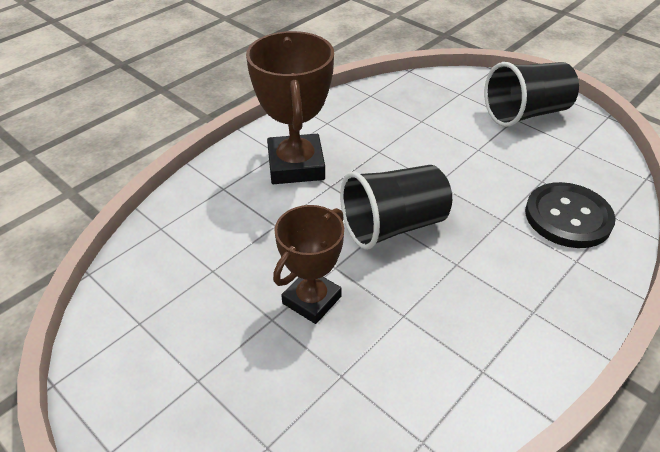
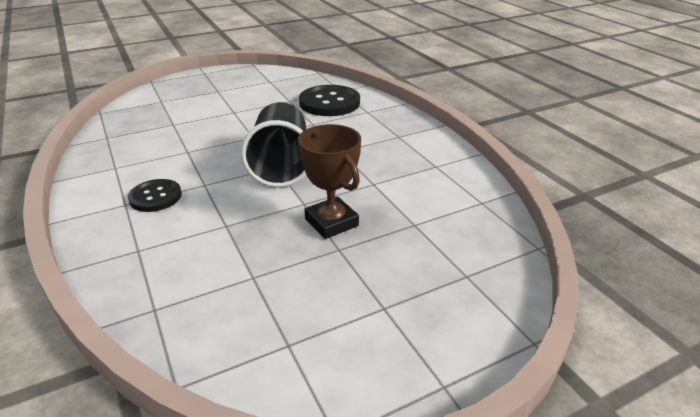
camera: 70 degrees left, 10 degrees down
brown trophy [246,31,334,184] -> black button [128,179,182,212]
black cup [484,62,579,127] -> none

